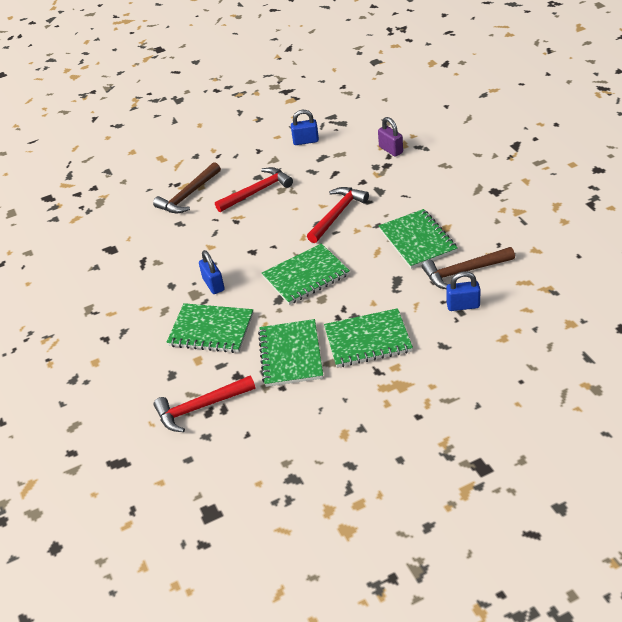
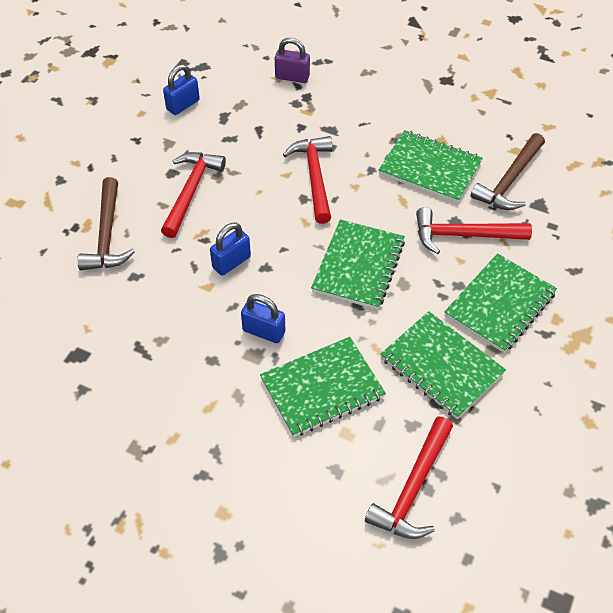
camera: 45 degrees left, 10 degrees up
blue padlock [446,271,481,311] -> blue padlock moved to [210,223,251,276]
none -> red hammer [416,207,532,254]

